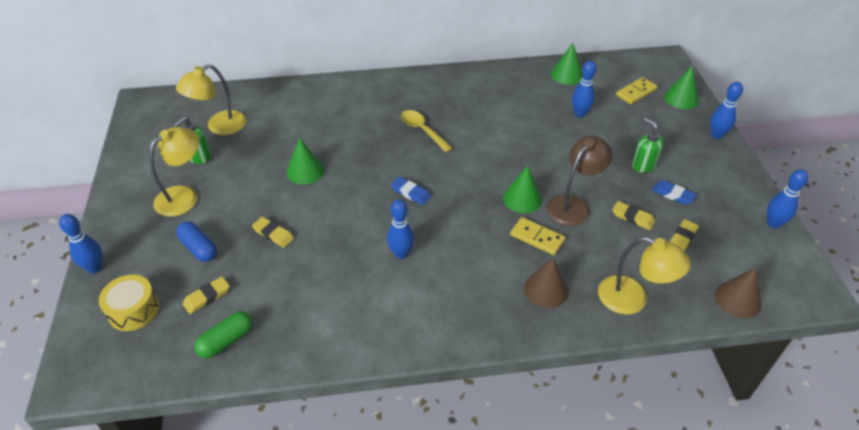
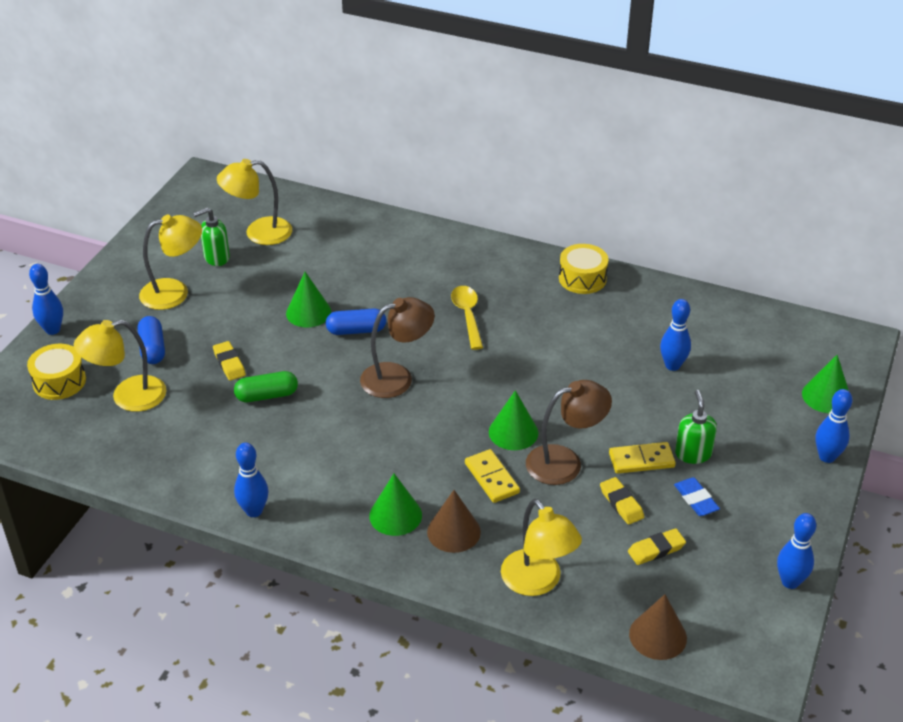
camera: 30 degrees right, 5 degrees down
yellow eraser [183,276,230,314] -> yellow lamp [74,320,167,412]
green capsule [194,311,253,358] -> green capsule moved to [234,371,298,402]
blue bowling pin [387,199,414,259] -> blue bowling pin moved to [234,443,269,517]
blue eraser [391,177,431,205] -> brown lamp [360,297,435,398]
green cone [551,43,583,85] -> green cone moved to [369,474,422,536]
yellow domino [616,77,657,104] -> yellow domino moved to [609,442,676,474]
none -> blue capsule [326,309,386,335]
none -> yellow drum [559,244,608,294]

